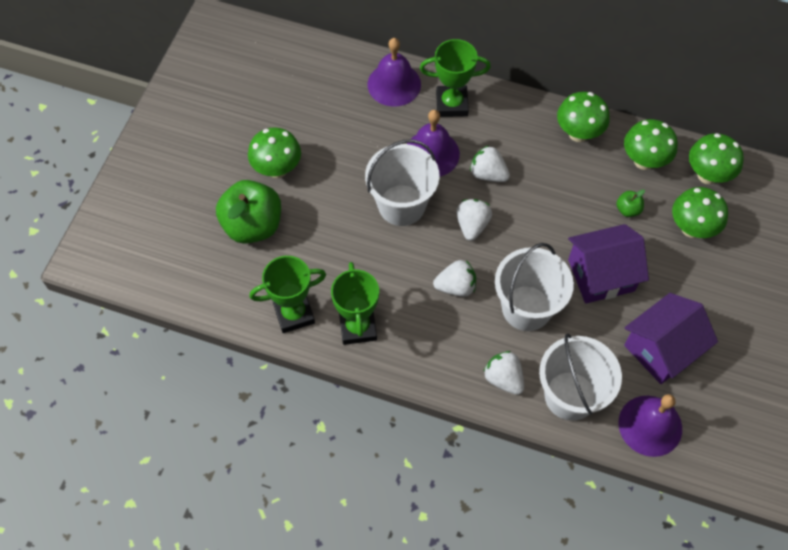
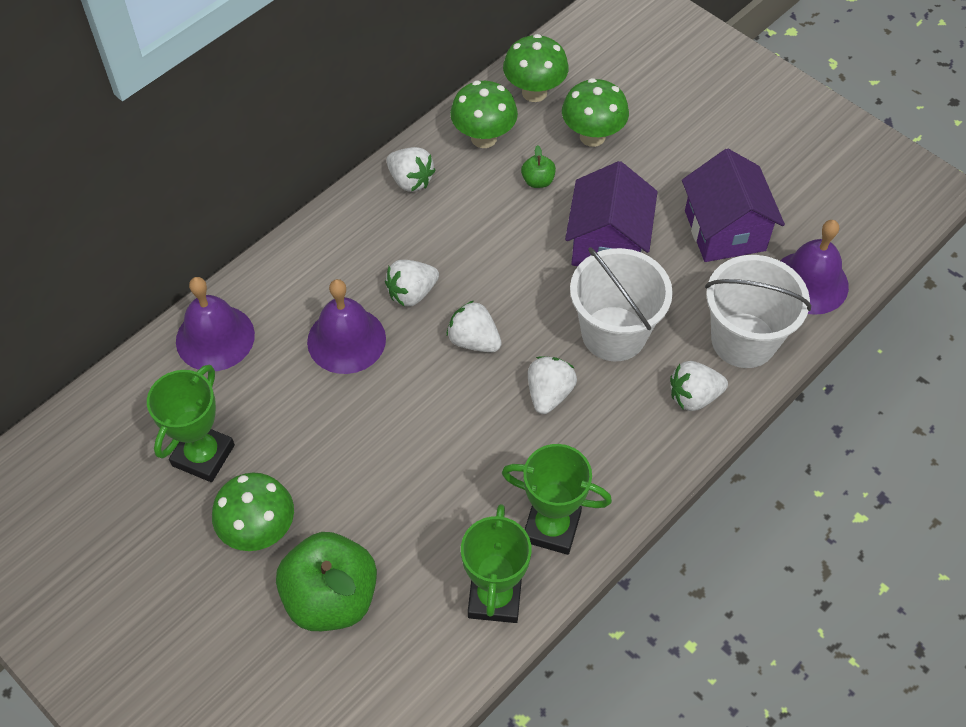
camera: 65 degrees left, 5 degrees down
white bucket [365,139,440,226] -> none
green trophy [420,39,491,117] -> green trophy moved to [147,365,235,482]
green mushroom [557,92,610,142] -> white strawberry [386,147,435,192]

